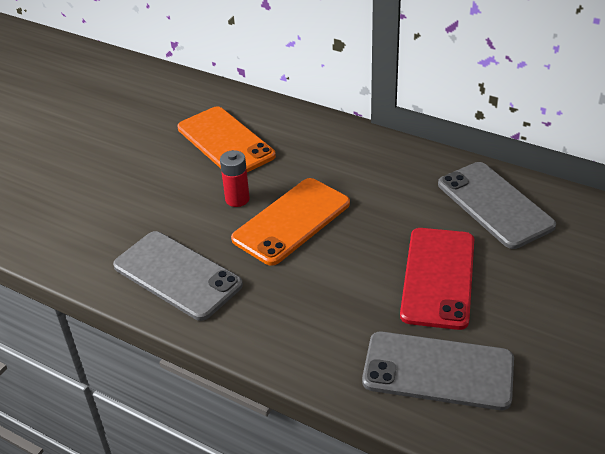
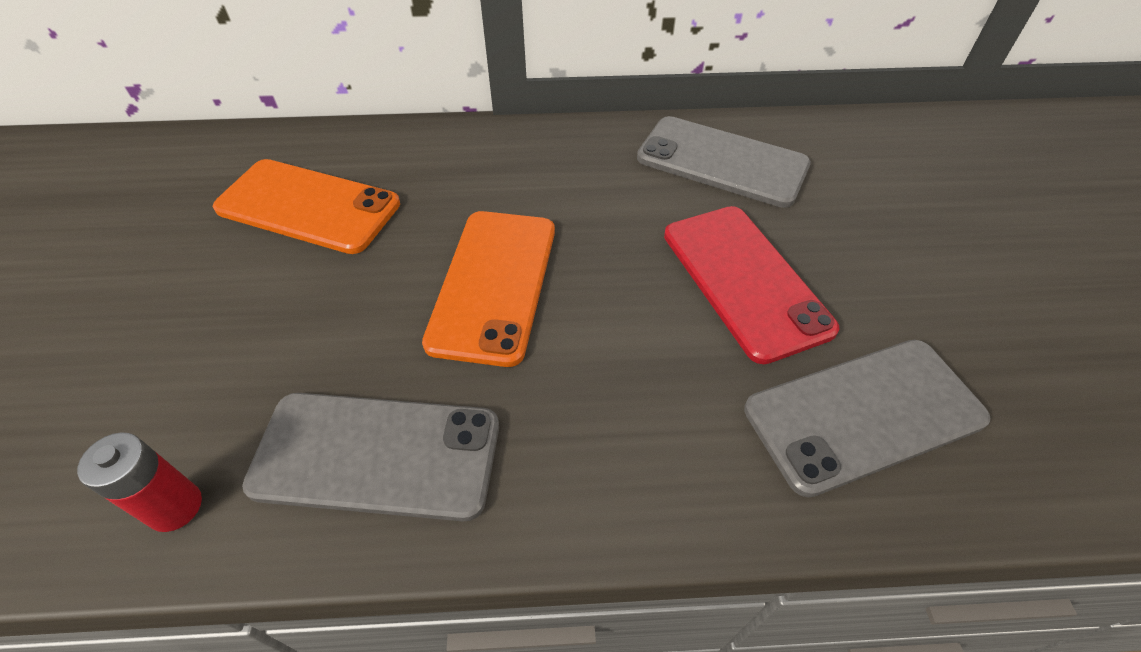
camera: 35 degrees left, 10 degrees up
red battery [220,150,250,207] -> red battery moved to [77,433,202,532]

